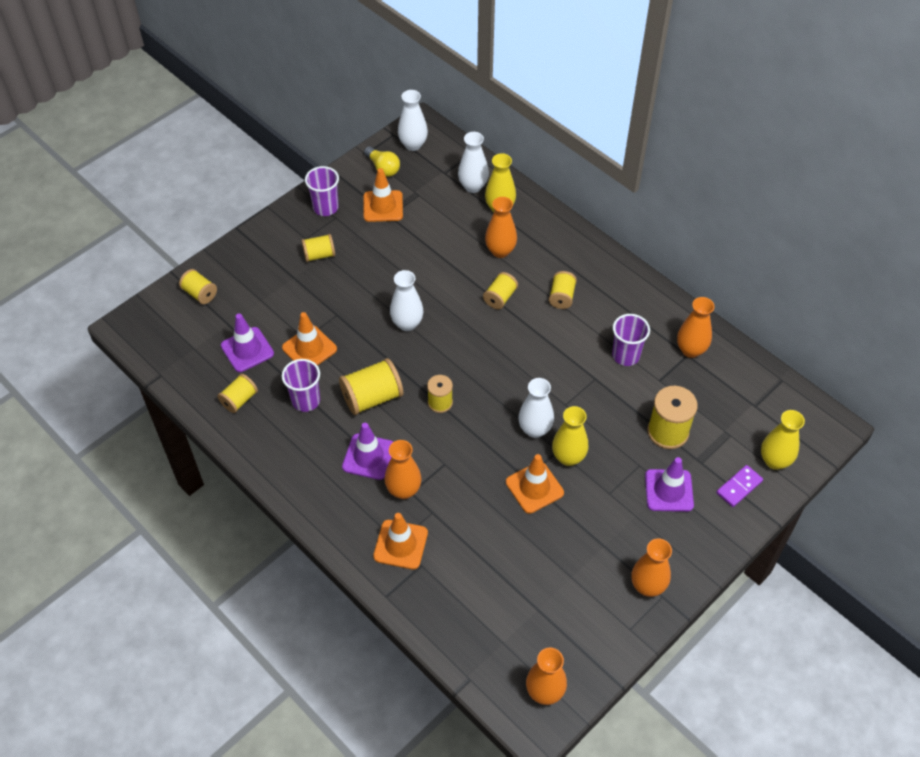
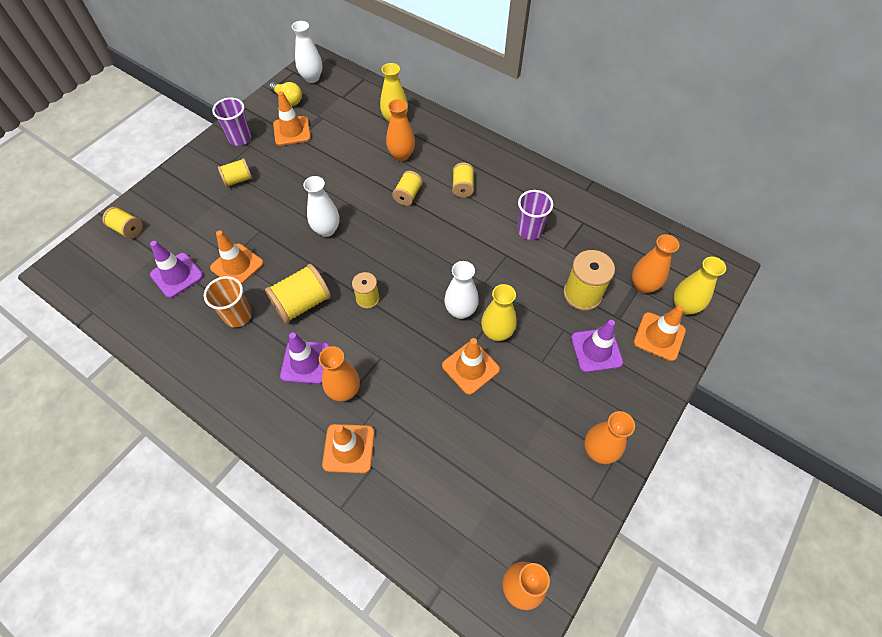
camera: 10 degrees left, 5 degrees up
yellow spool [217,374,258,413] -> none
purple cup [282,359,320,412] -> orange cup [204,276,252,328]
white vase [458,132,489,193] -> none
orange vase [677,297,714,358] -> orange vase moved to [632,234,679,293]
purple domino [716,465,763,507] -> orange traffic cone [634,305,686,361]

